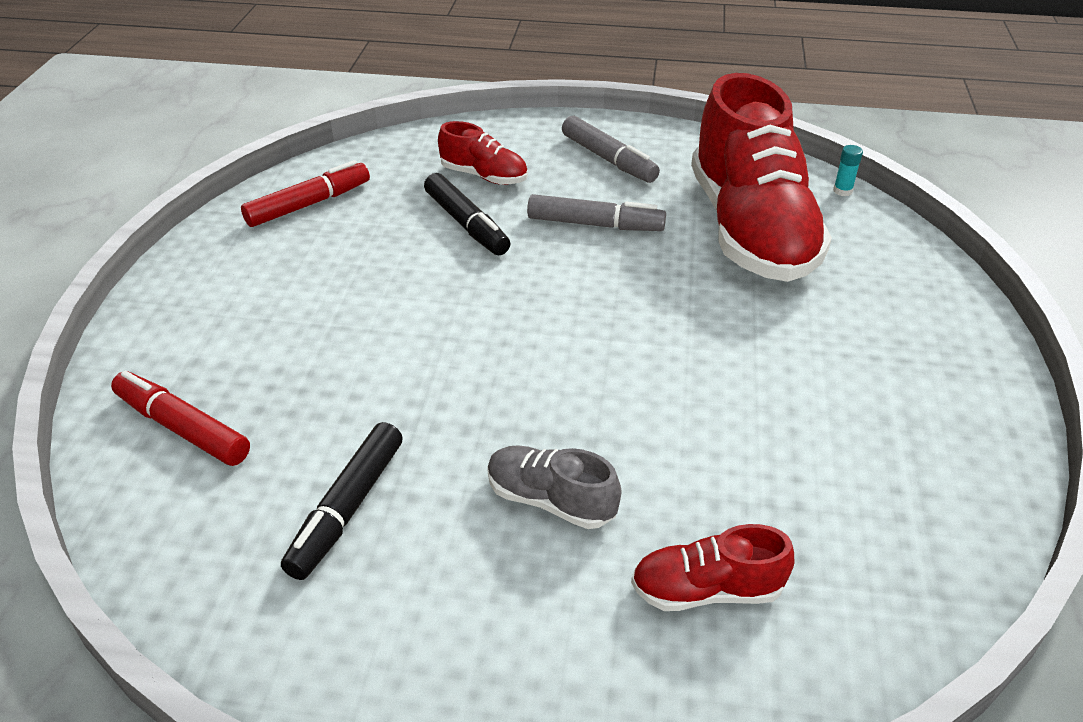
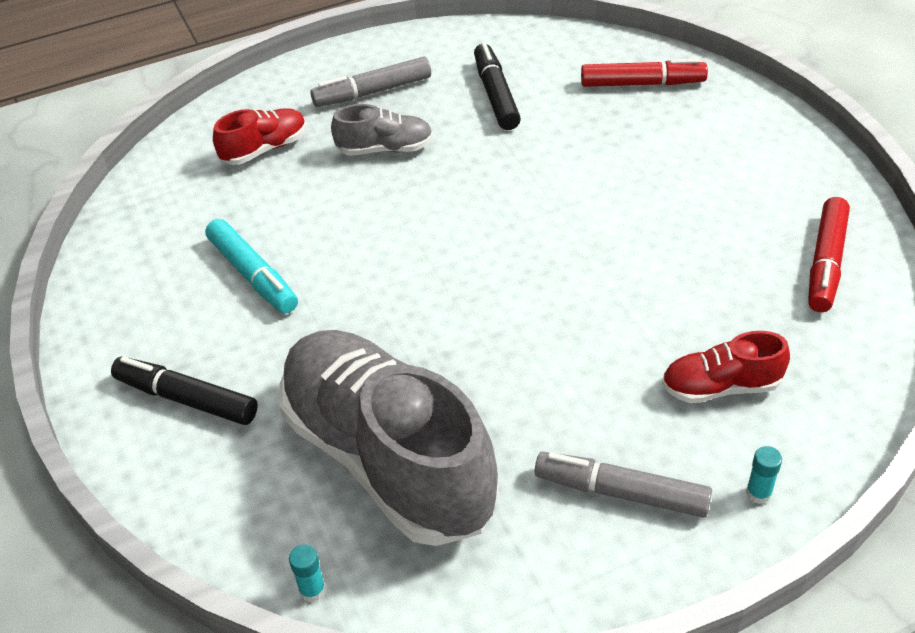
camera: 150 degrees right, 5 degrees up
black marker [424,173,511,255] -> black marker moved to [111,356,258,425]
grey marker [527,194,666,231] -> grey marker moved to [310,57,431,107]
red shoe [691,73,832,282] -> grey shoe [280,330,499,546]
none -> turquoise marker [205,219,298,314]
none -> turquoise glue stick [746,446,782,504]

